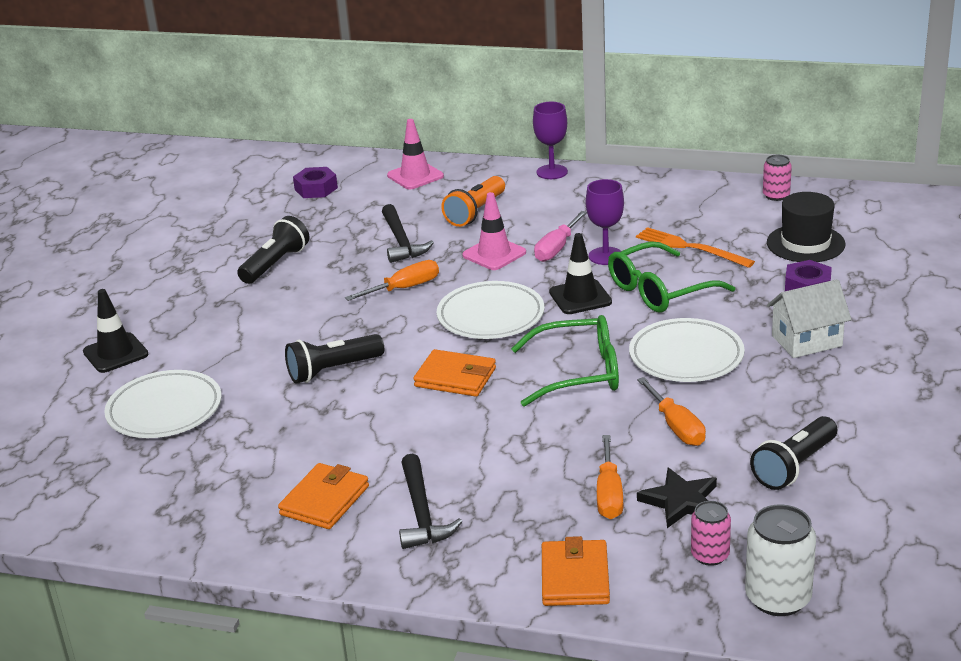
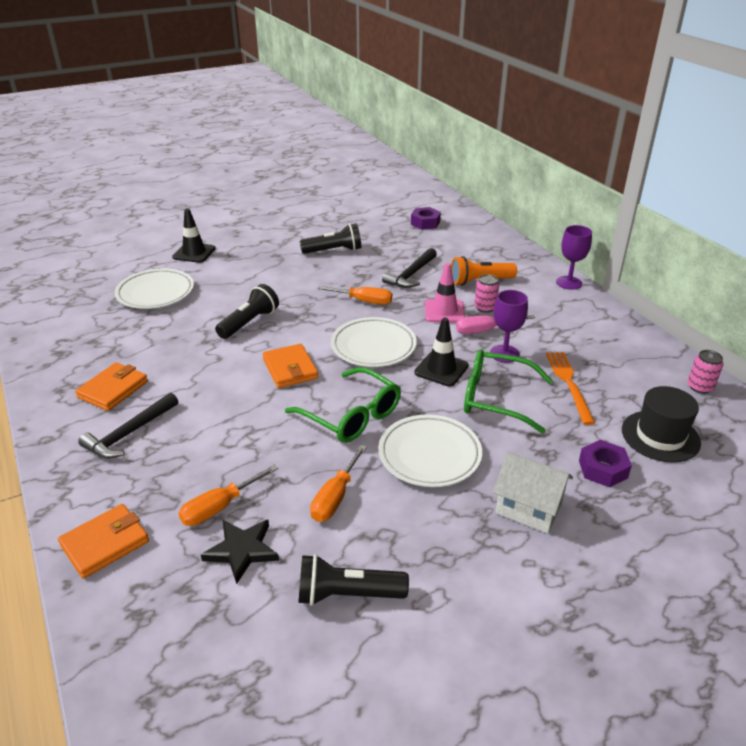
camera: 45 degrees right, 5 degrees up
orange wallet [278,463,369,529] -> orange wallet turned 45 degrees counterclockwise [75,362,148,411]
black flashlight [285,334,384,383] -> black flashlight turned 105 degrees clockwise [215,284,279,339]
pink traffic cone [387,119,444,189] -> none
pink can [691,501,731,566] -> pink can moved to [474,274,499,313]
white can [745,504,816,616] -> none

